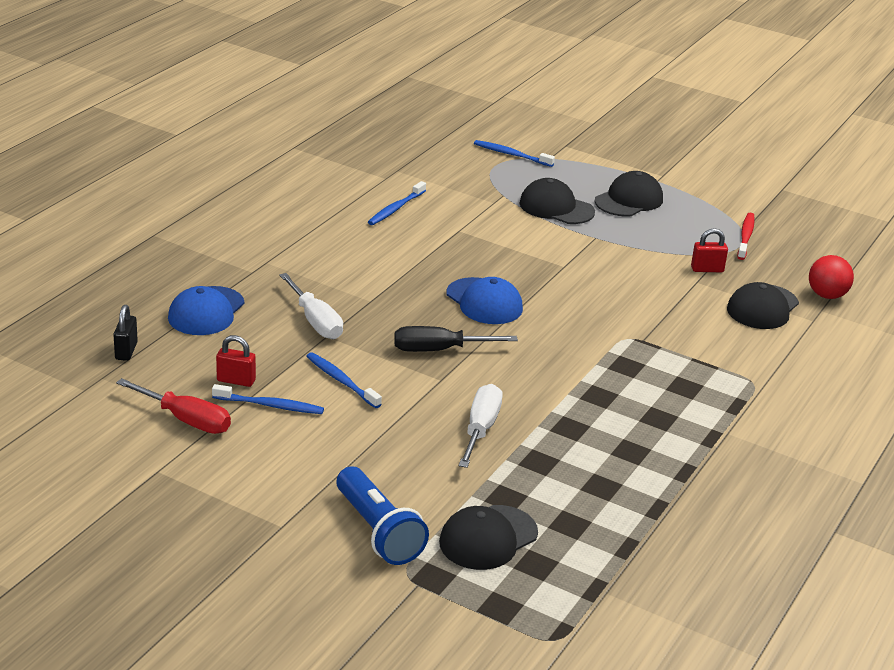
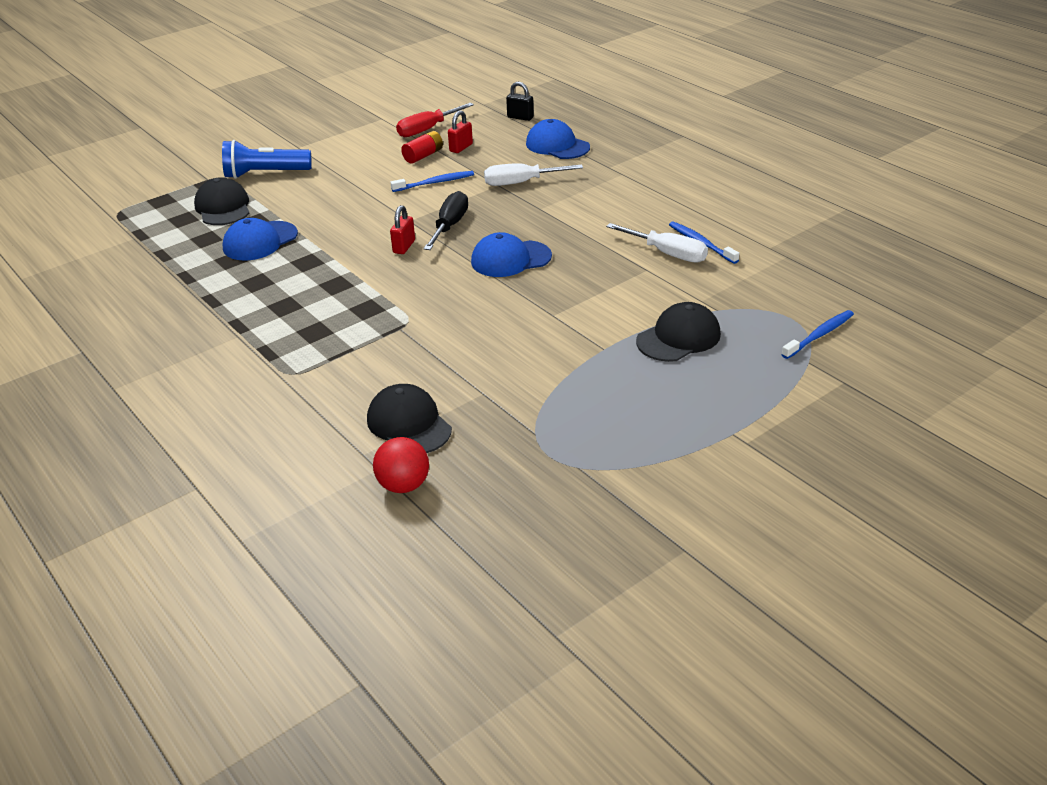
camera: 115 degrees right, 5 degrees up
blue toothbrush [212,384,324,414] -> red battery [401,131,443,164]
white screwdriver [459,384,503,468] -> white screwdriver moved to [606,223,708,263]
black cap [594,171,663,217] -> none
red padlock [691,228,728,272] -> red padlock moved to [390,205,415,254]
red toothbrush [737,213,755,260] -> none
none -> blue cap [223,218,298,261]

